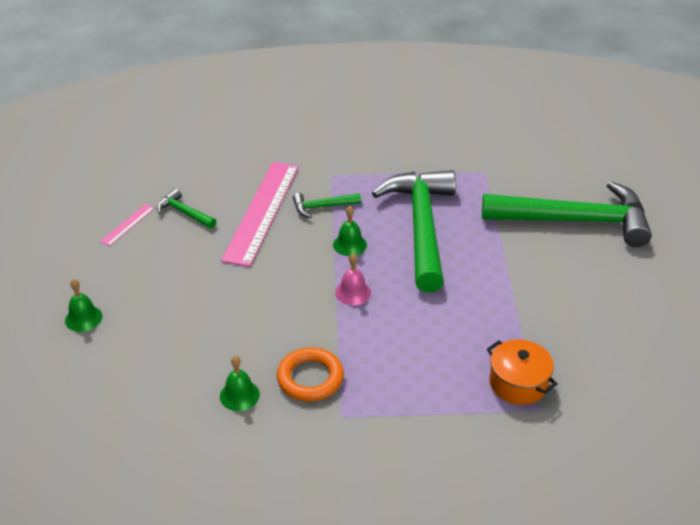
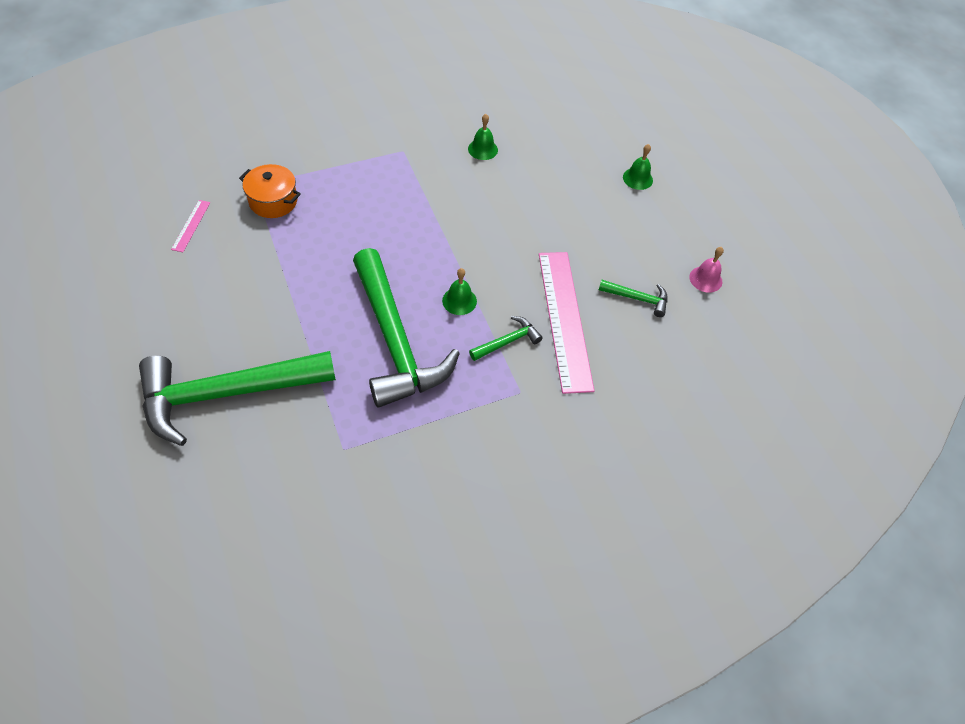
camera: 155 degrees right, 15 degrees up
pink ruler [100,204,155,246] -> pink ruler moved to [171,200,210,252]
orange ring [277,347,344,402] -> none
pink bell [335,253,371,305] -> pink bell moved to [689,247,724,293]

